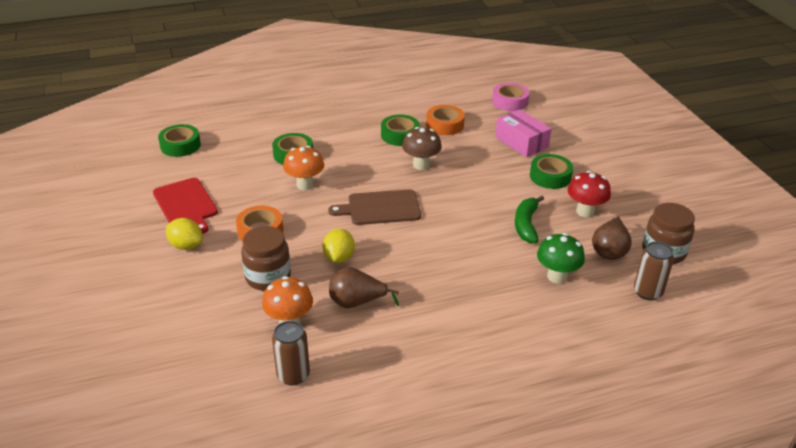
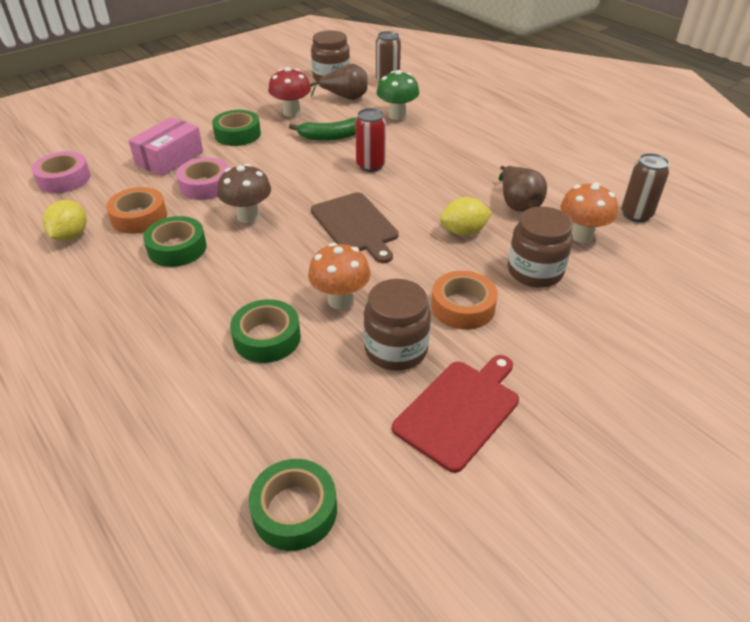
camera: 110 degrees left, 5 degrees up
yellow lemon [166,218,203,250] -> yellow lemon moved to [43,200,87,241]
none -> pink tape [176,157,229,200]
none -> red can [355,108,386,172]
none -> brown jar [364,279,431,371]

